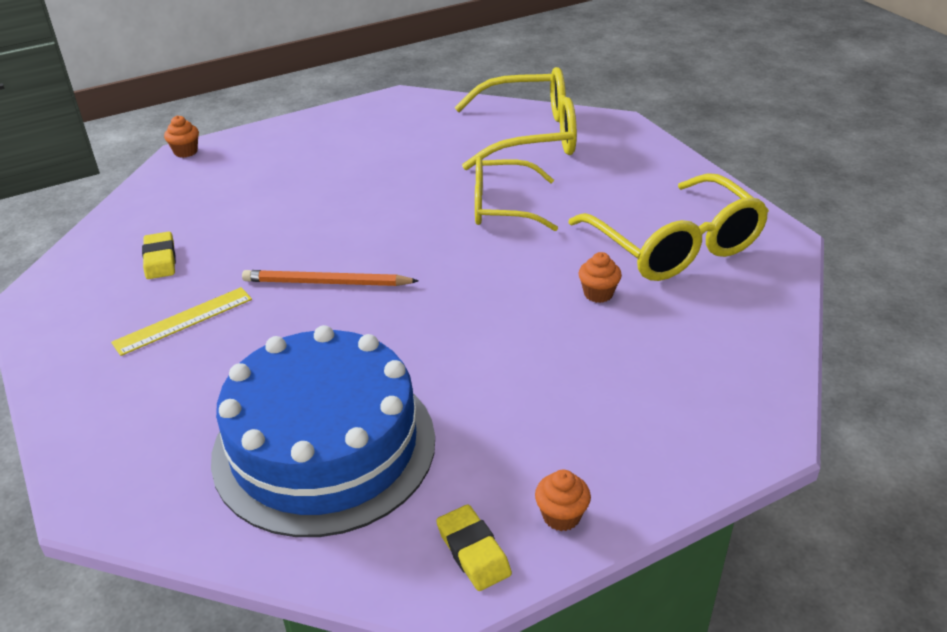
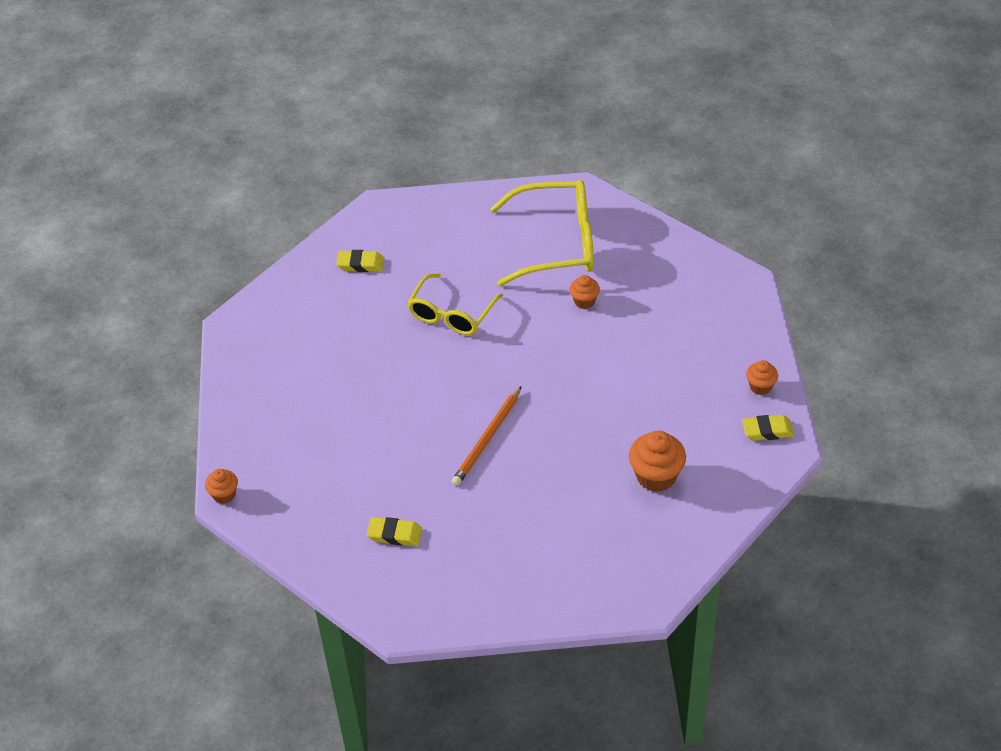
camera: 65 degrees left, 10 degrees up
yellow ruler [111,287,252,356] -> none
blue cake [211,325,435,537] -> orange cupcake [629,431,686,492]
yellow glasses [455,67,577,170] -> yellow eraser [336,250,384,272]

